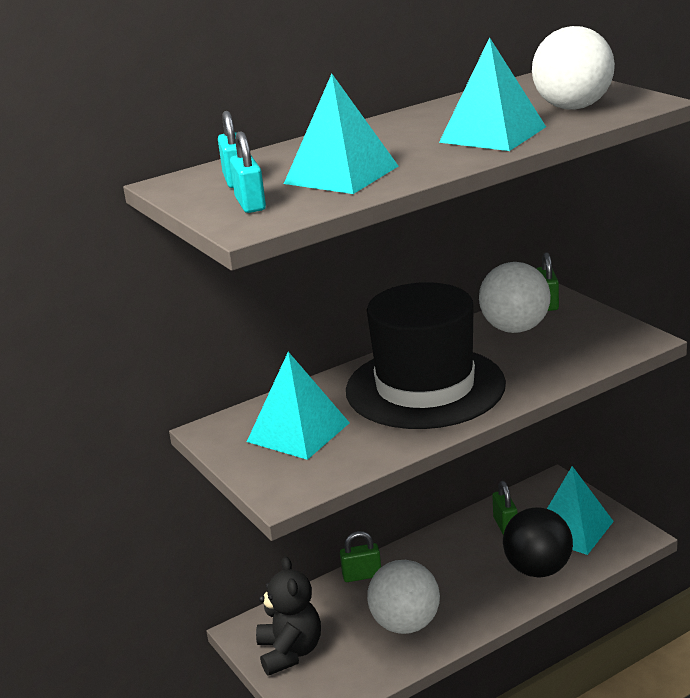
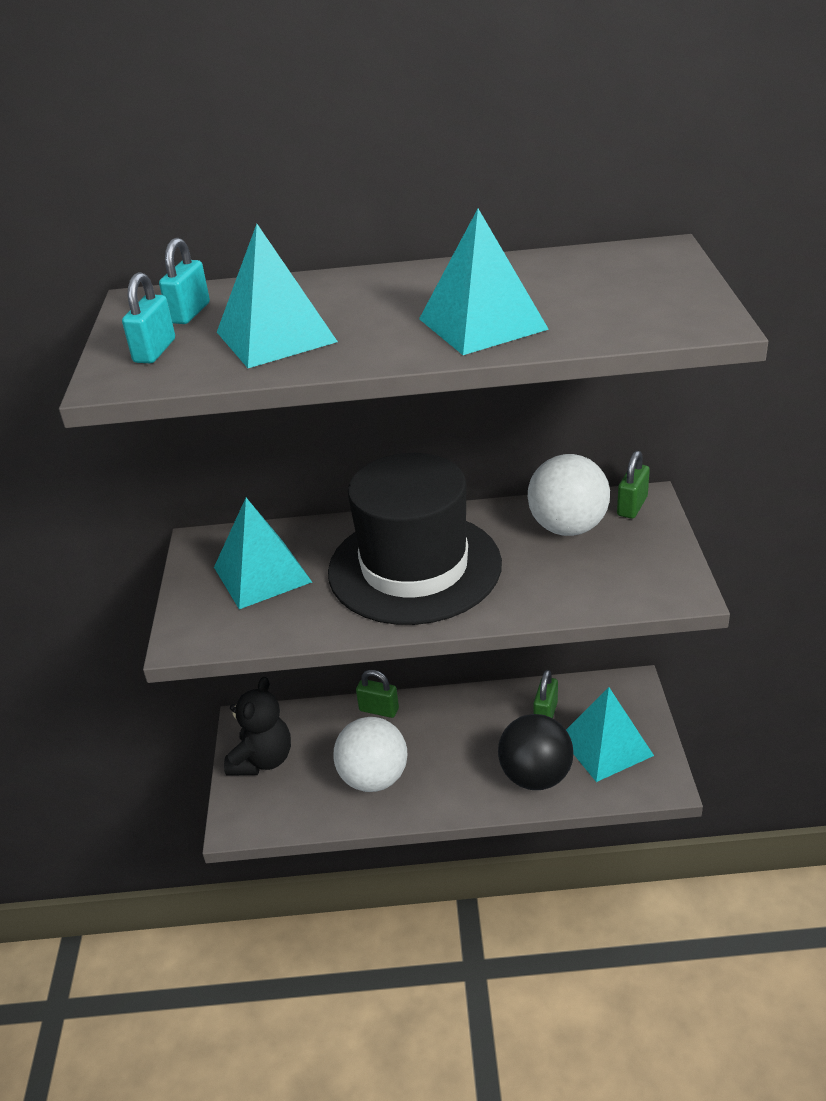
camera: 30 degrees right, 10 degrees up
white ball [532,26,615,110] -> none

